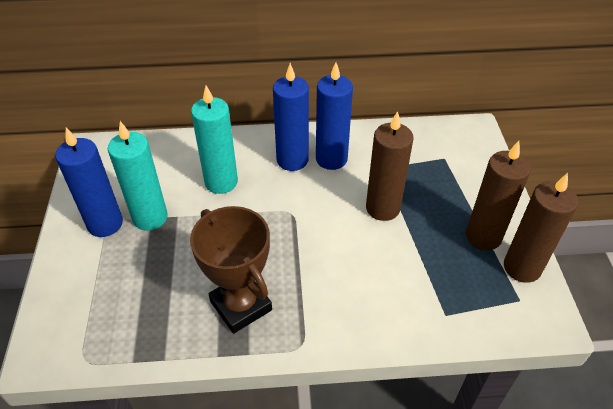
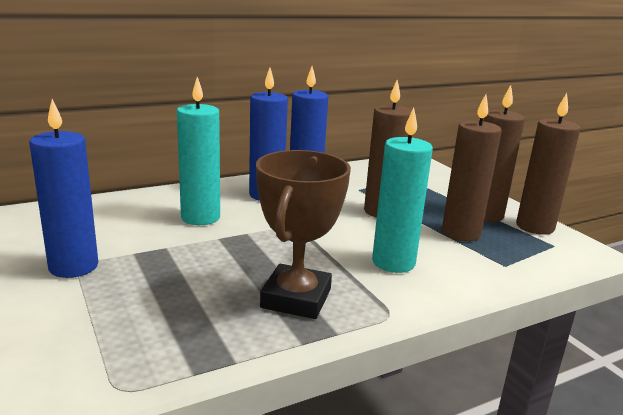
camera: 25 degrees left, 25 degrees down
turquoise candle [108,121,168,231] -> turquoise candle moved to [372,108,433,273]
brown trophy [190,206,272,334] -> brown trophy turned 75 degrees clockwise [256,150,351,319]
none -> brown candle [442,94,502,241]

